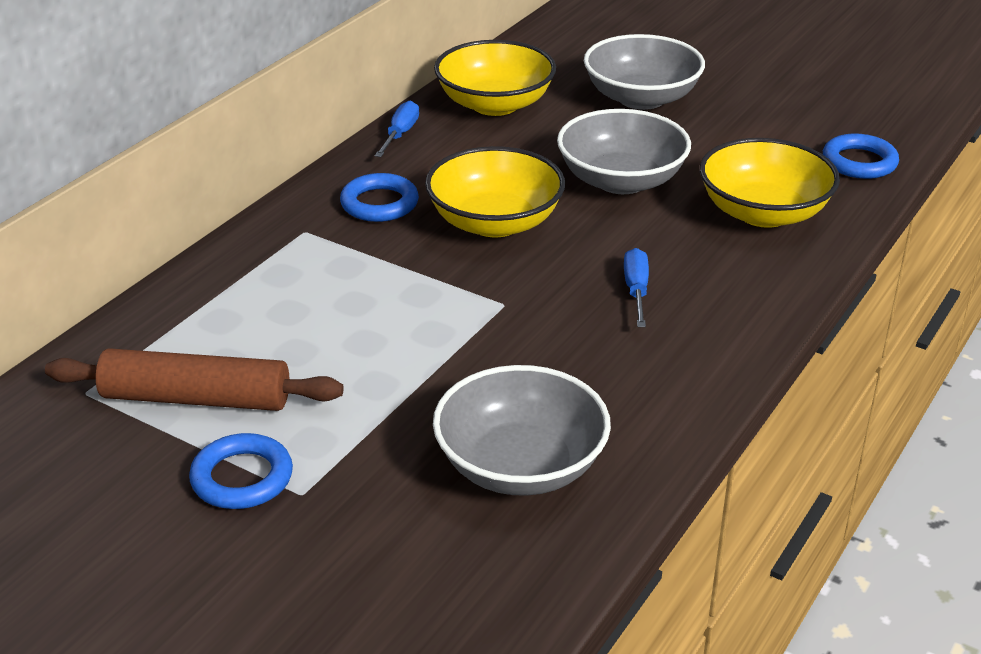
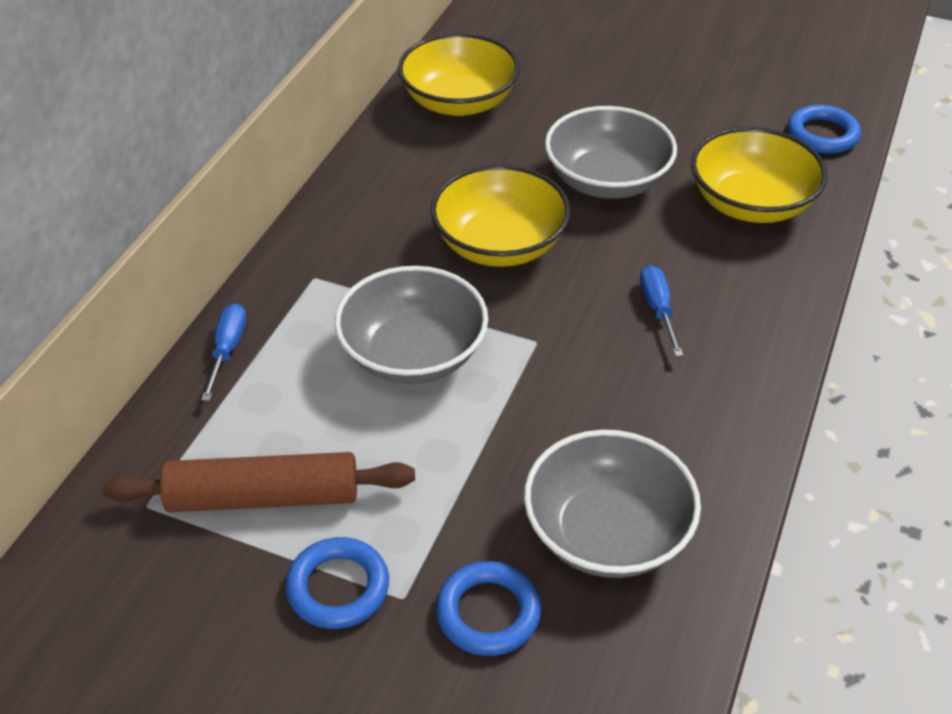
camera: 10 degrees left, 10 degrees up
blue ring [340,173,419,222] -> blue ring moved to [436,561,541,656]
blue screwdriver [375,101,419,157] -> blue screwdriver moved to [201,303,246,401]
grey bowl [584,34,705,110] -> grey bowl moved to [335,266,488,384]

